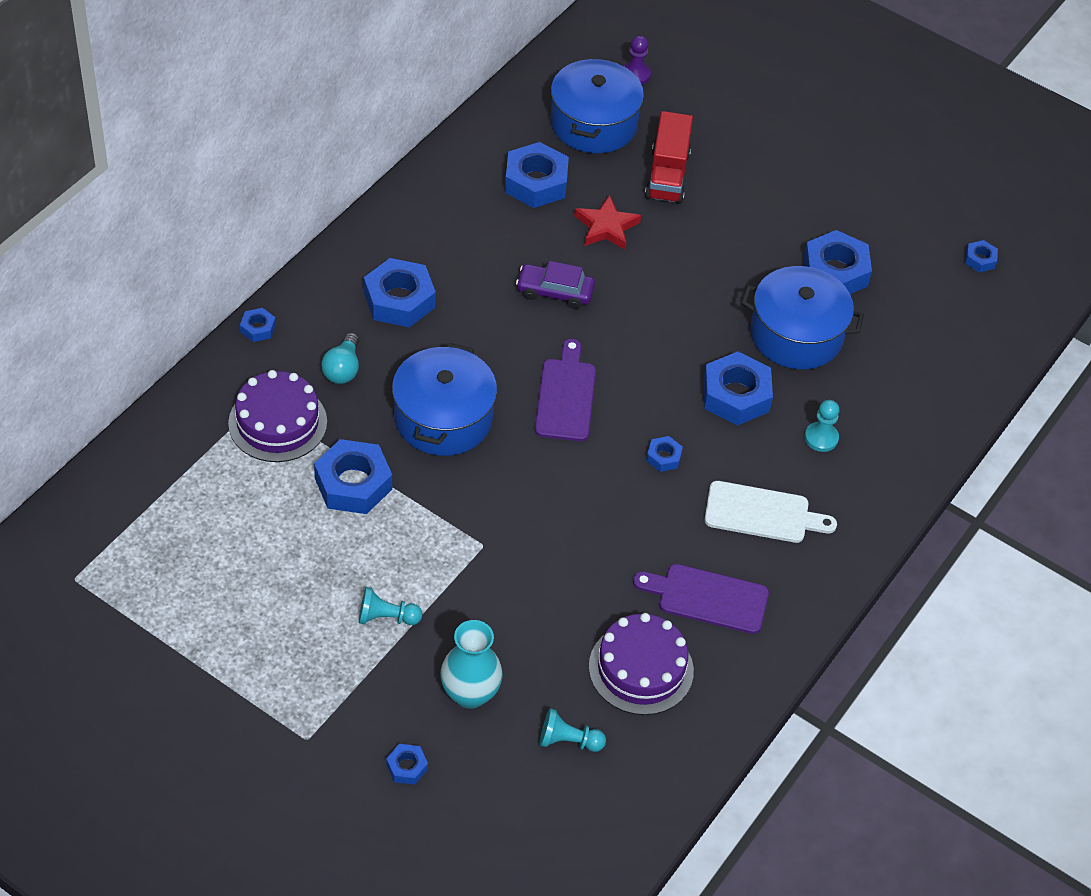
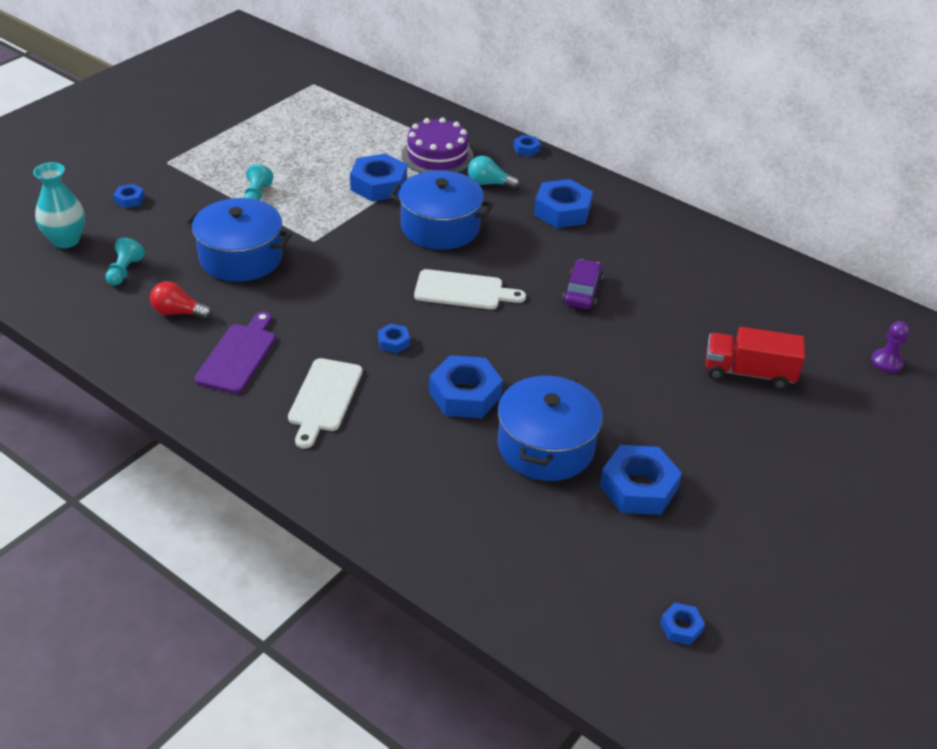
camera: 95 degrees right, 10 degrees down
turquoise vase [440,620,503,709] -> turquoise vase moved to [33,162,85,248]
blue nut [505,142,569,208] -> none
purple cutting board [535,339,596,441] -> white cutting board [414,269,526,309]
blue pot [550,57,644,153] -> blue pot moved to [184,198,292,282]
red star [574,195,641,250] -> none
purple cake [589,613,694,715] -> red light bulb [150,281,212,319]
turquoise pawn [804,400,839,452] -> none

